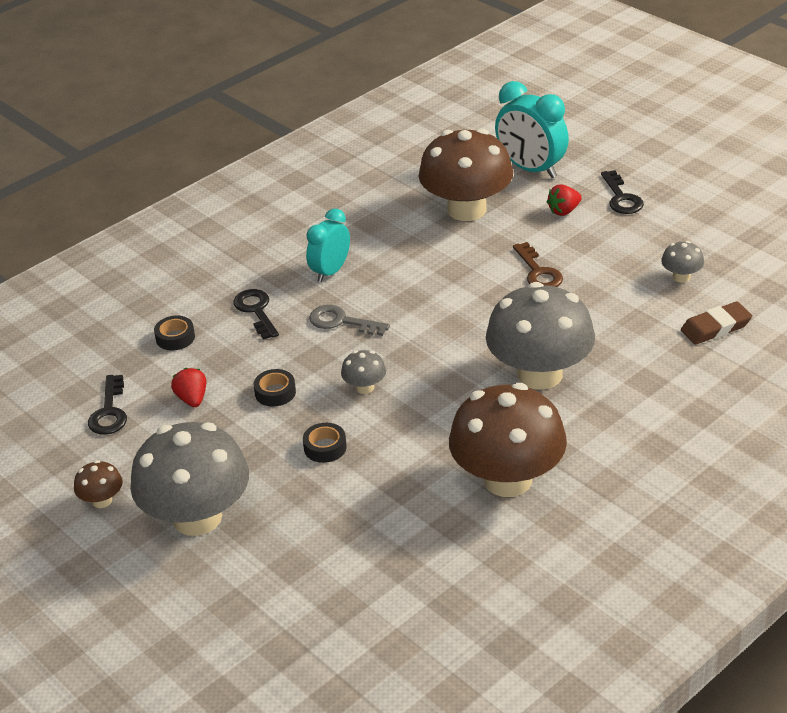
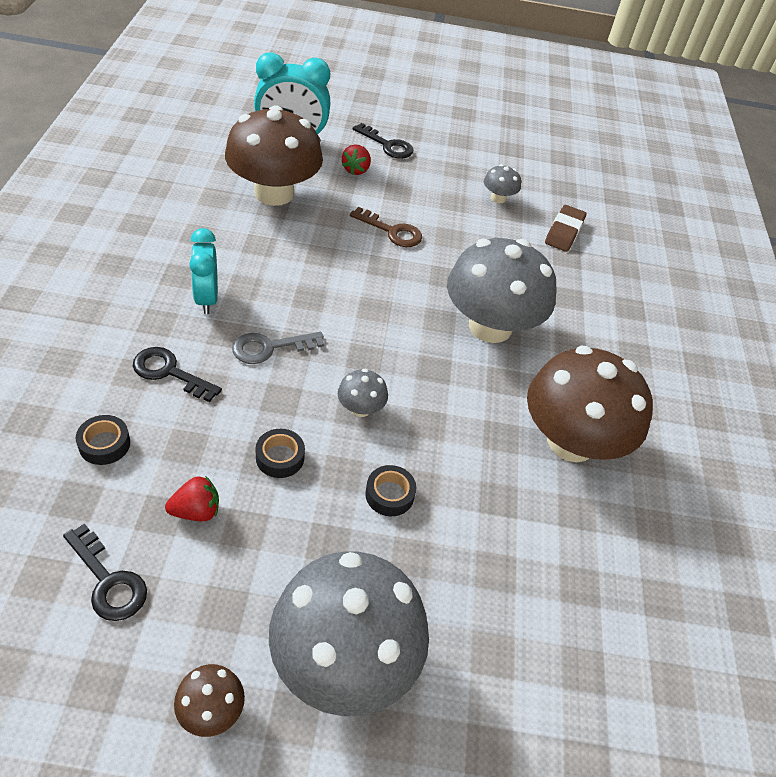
camera: 50 degrees left, 10 degrees up
red strawberry [171,368,207,407] -> red strawberry turned 135 degrees clockwise [165,476,219,521]

